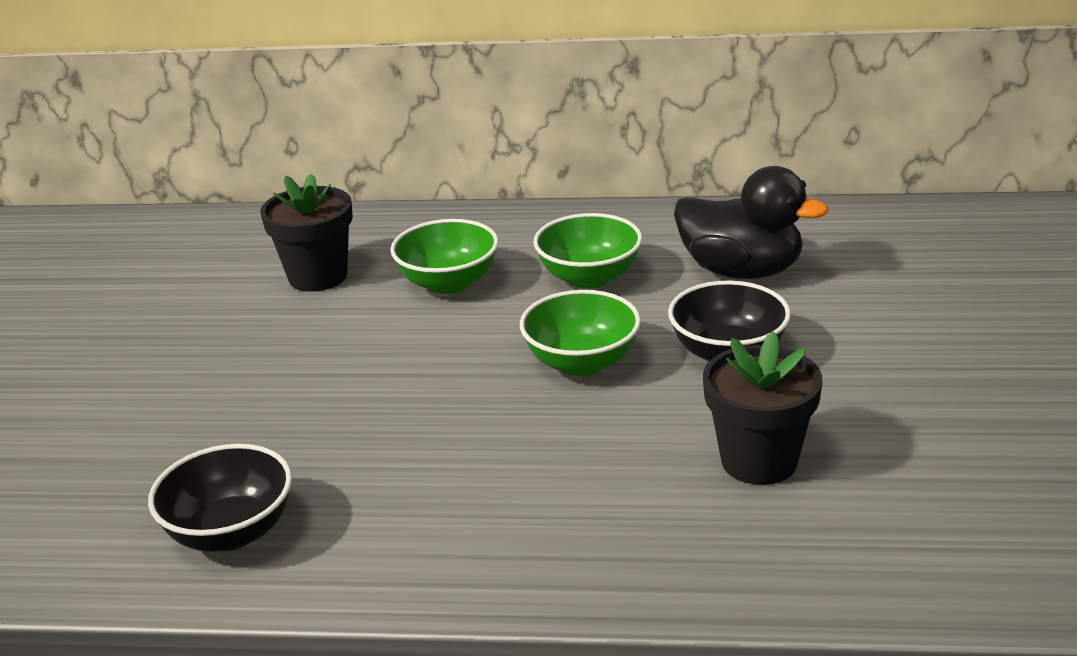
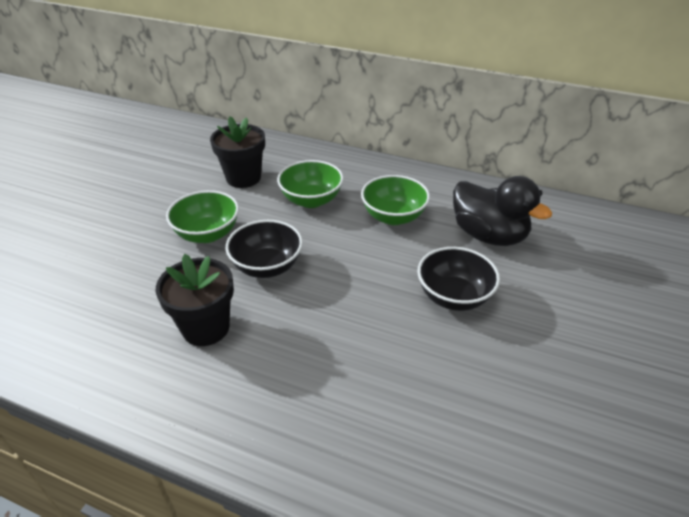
camera: 15 degrees right, 10 degrees up
black bowl [148,444,292,552] -> black bowl moved to [225,220,303,278]
green bowl [520,290,641,376] -> green bowl moved to [166,190,239,243]
black flower pot [703,331,823,485] -> black flower pot moved to [156,254,234,346]

